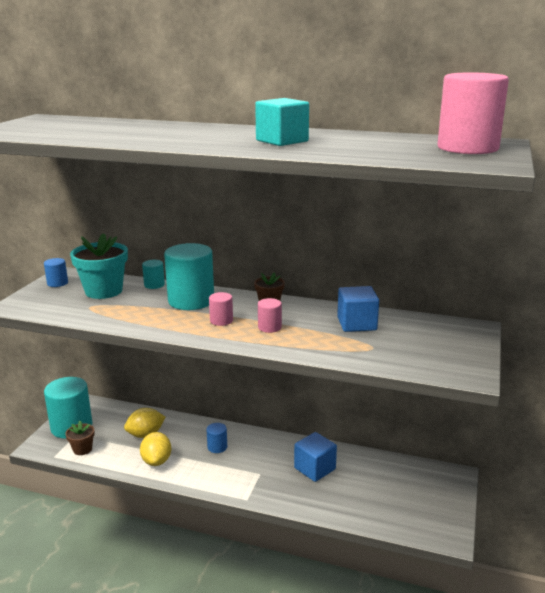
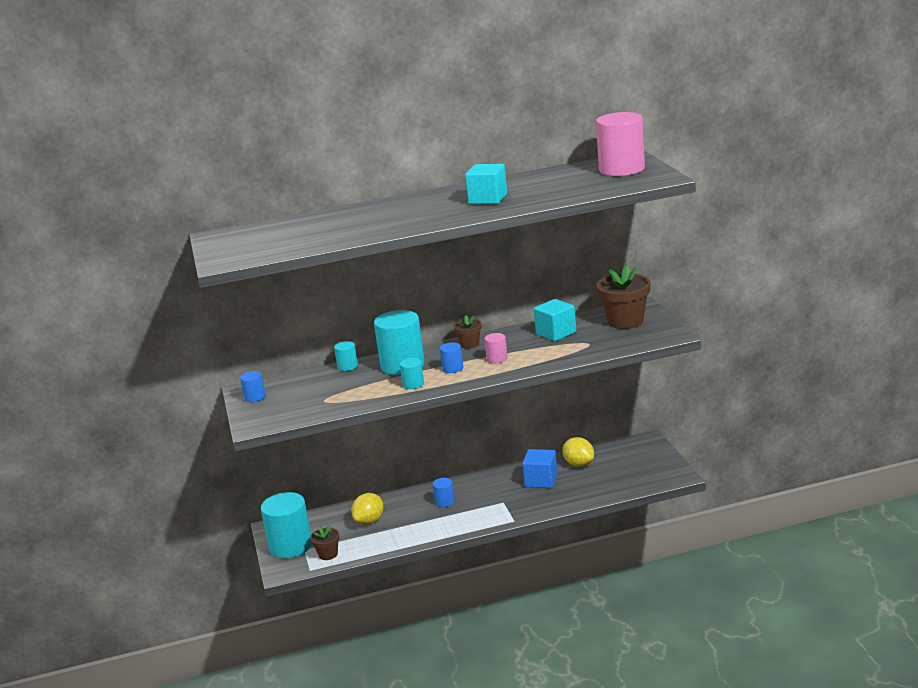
camera: 30 degrees left, 0 degrees up
turquoise flower pot [70,233,128,299] -> none
yellow lemon [140,432,171,466] -> yellow lemon moved to [562,437,594,467]
pink cylinder [209,292,233,326] -> blue cylinder [440,343,463,373]
blue cube [337,286,379,332] -> turquoise cube [534,299,576,341]
none -> turquoise cylinder [400,358,424,389]
none -> brown flower pot [596,264,650,329]

